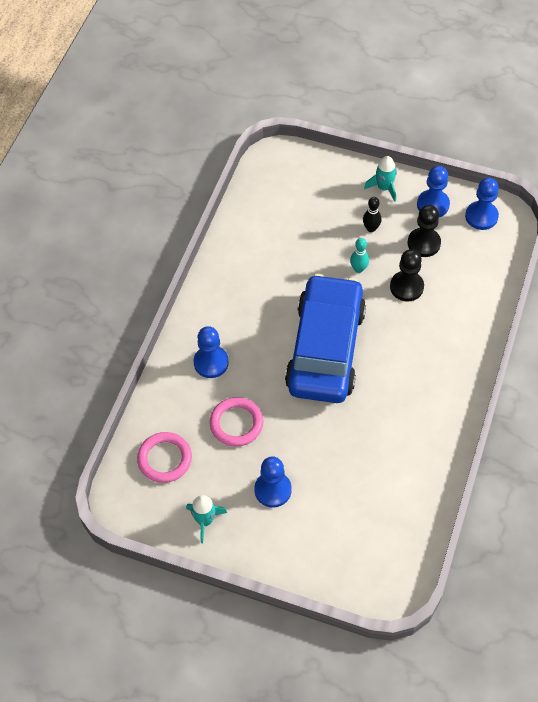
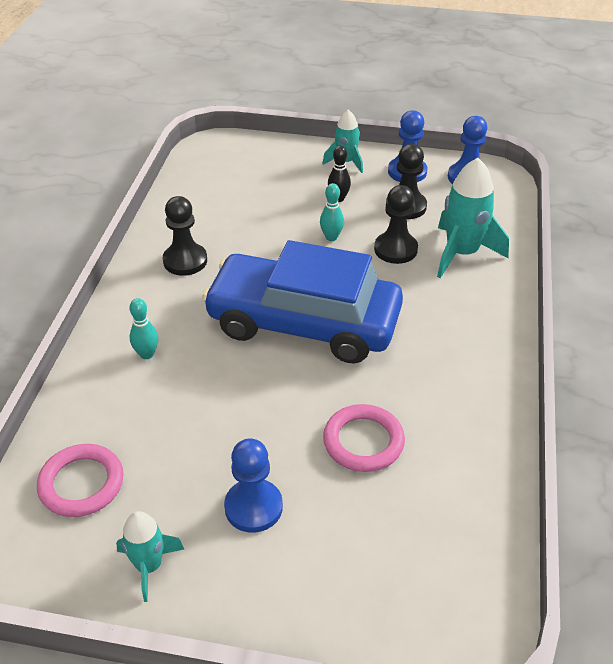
camera: 10 degrees left, 15 degrees down
blue pawn [193,326,229,378] -> turquoise bowling pin [129,298,158,359]
pink ring [209,397,263,447] -> pink ring moved to [323,404,405,472]
blue car [285,274,366,403] -> blue car turned 75 degrees counterclockwise [202,240,403,364]
none -> black pawn [163,196,207,276]
none -> turquoise rocket [437,158,509,278]

